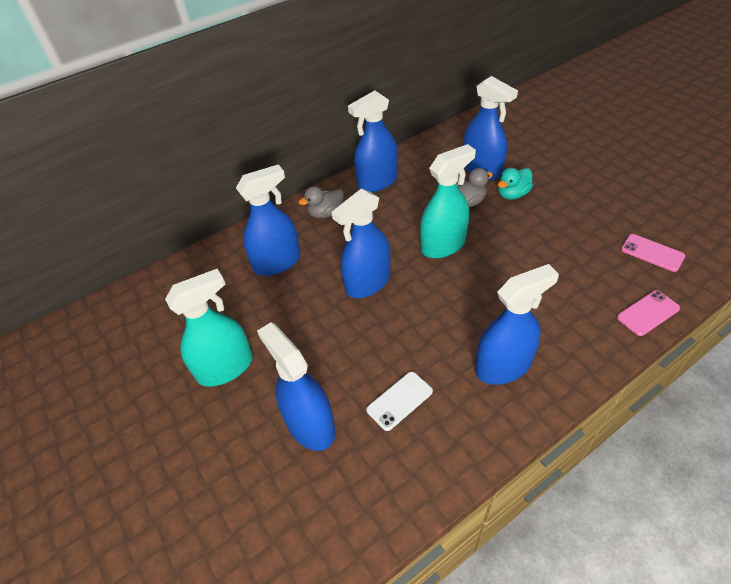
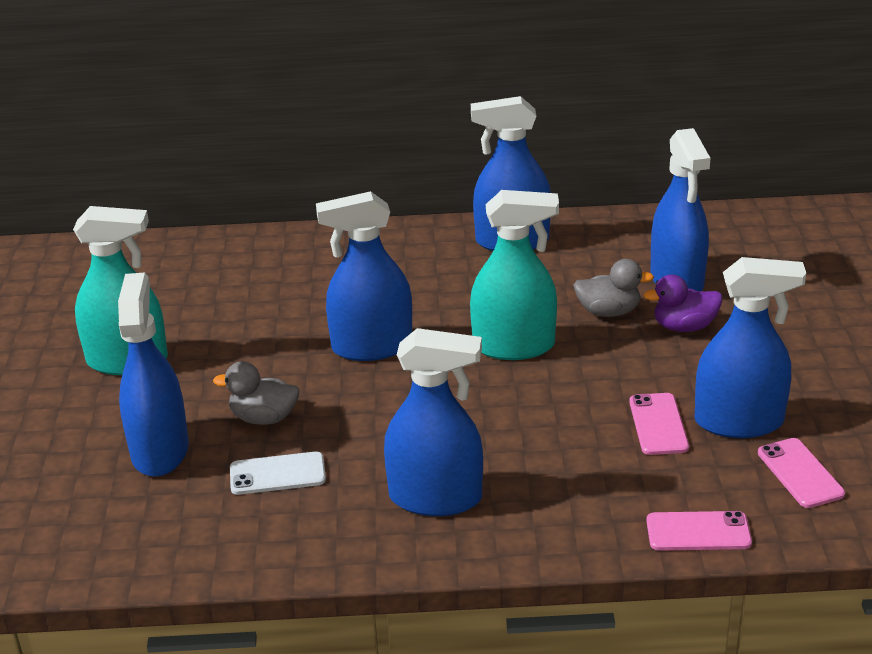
camera: 30 degrees right, 15 degrees down
blue spray bottle [236,165,301,276] -> blue spray bottle moved to [694,257,806,438]
grey duck [298,186,344,218] -> grey duck moved to [213,361,299,425]
turquoise duck [498,168,533,200] -> purple duck [643,275,722,332]
none -> pink phone [629,393,689,455]

